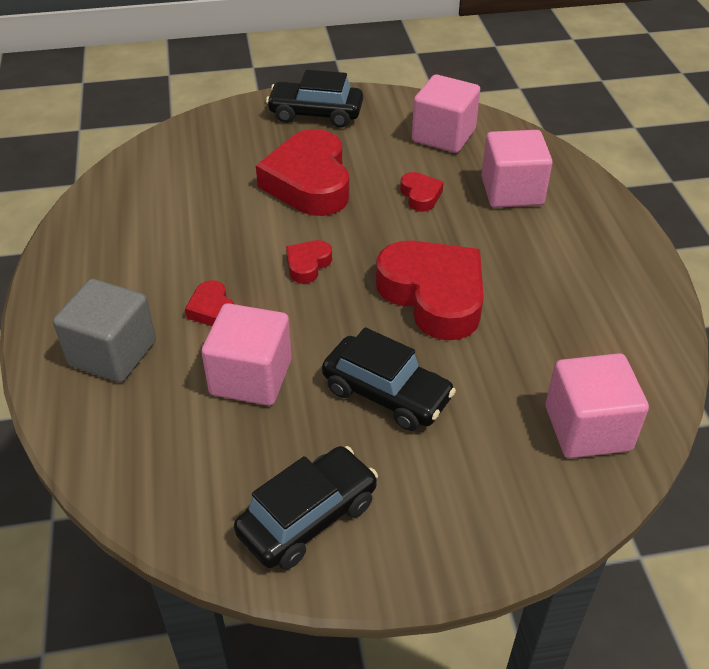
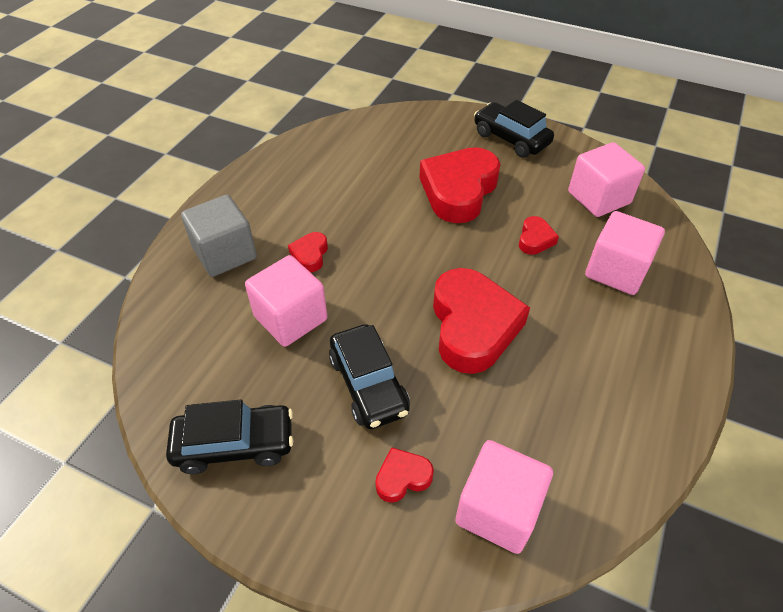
camera: 35 degrees right, 5 degrees up
red heart [286,240,332,283] -> red heart moved to [375,447,434,503]

